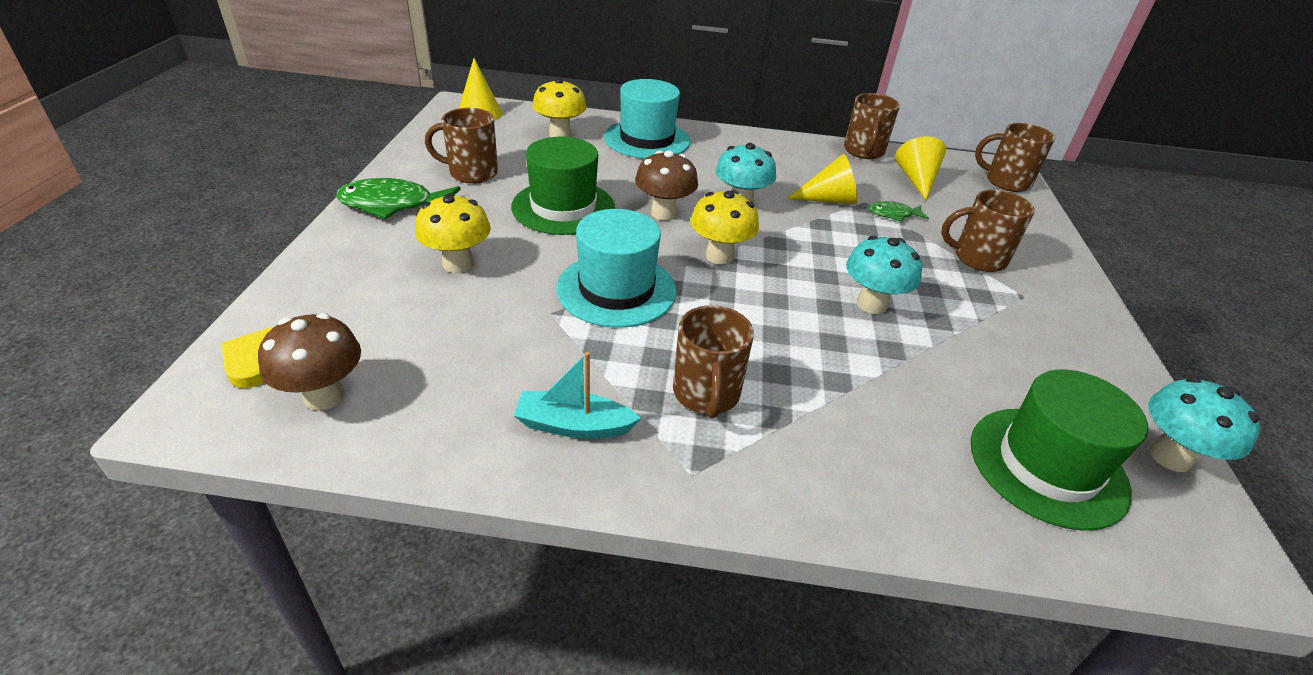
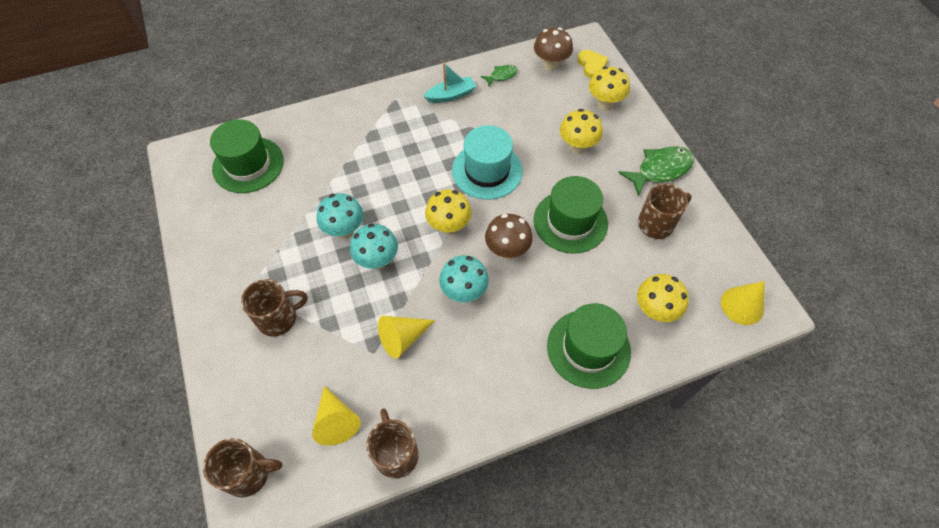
camera: 155 degrees right, 20 degrees up
turquoise hat [604,79,690,159] -> green hat [547,303,631,389]
brown mug [673,305,754,418] -> none
green fish [869,201,929,222] -> green fish moved to [481,65,518,86]
turquoise mushroom [1148,377,1260,472] -> turquoise mushroom moved to [350,223,398,270]
none -> yellow mushroom [589,66,630,111]

